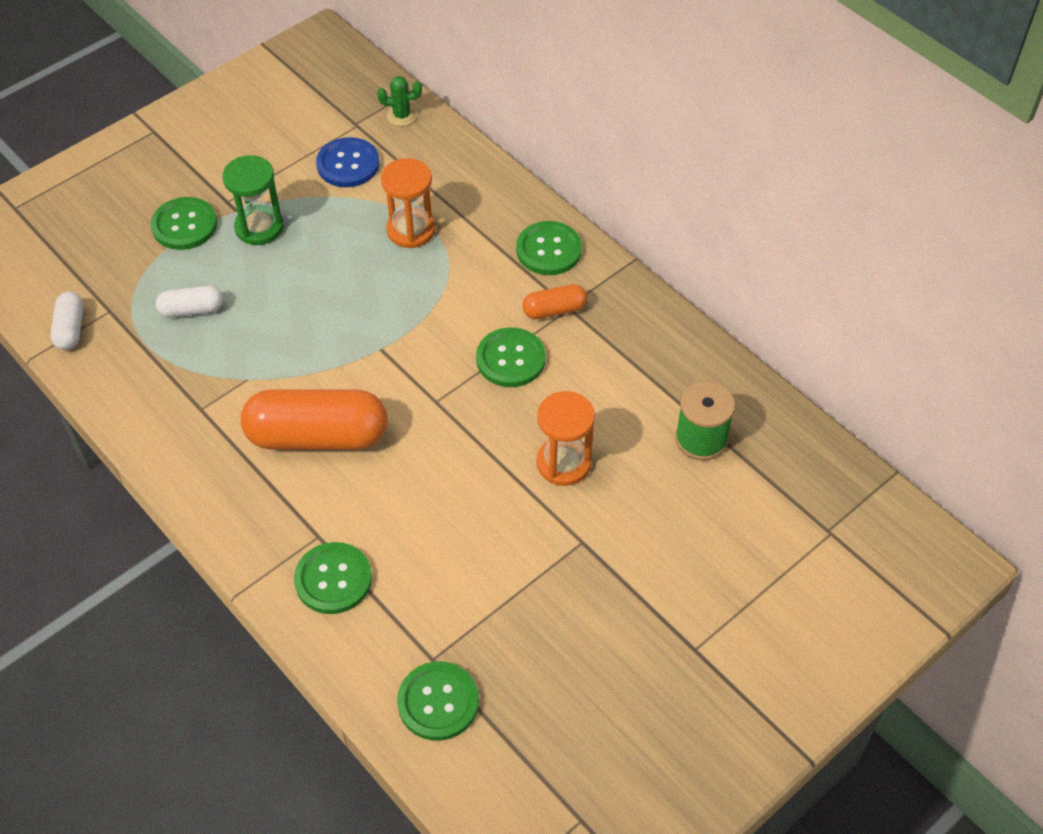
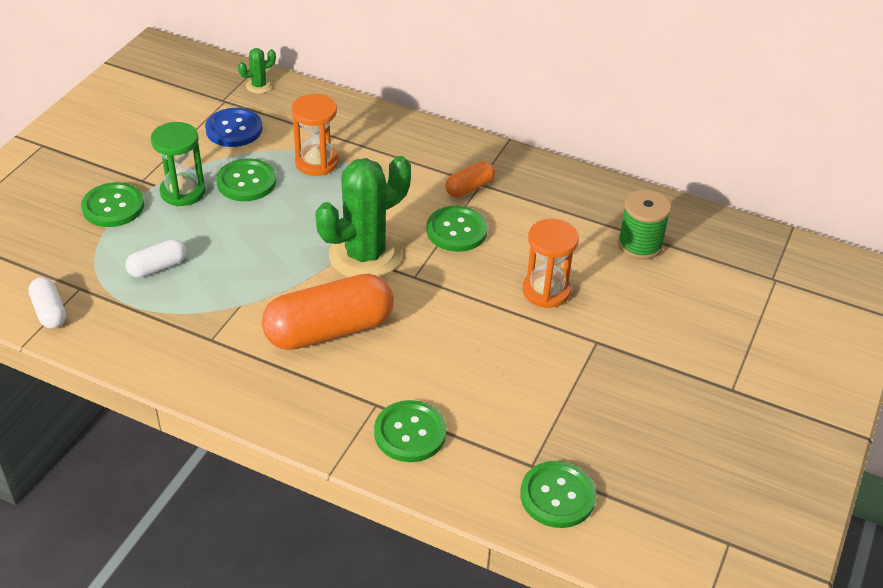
camera: 25 degrees left, 10 degrees down
green button [516,221,582,275] -> green button moved to [216,159,276,201]
none -> green cactus [315,156,411,277]

